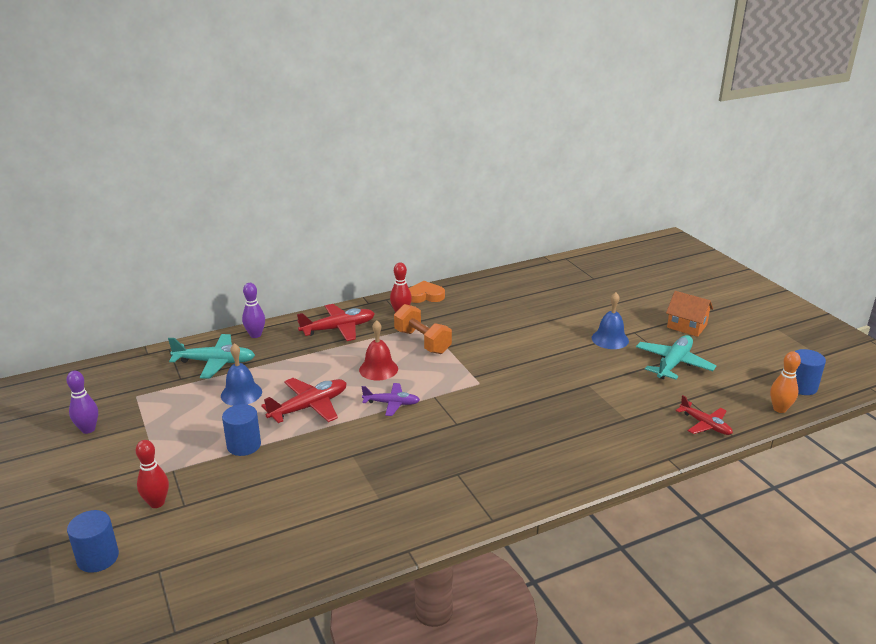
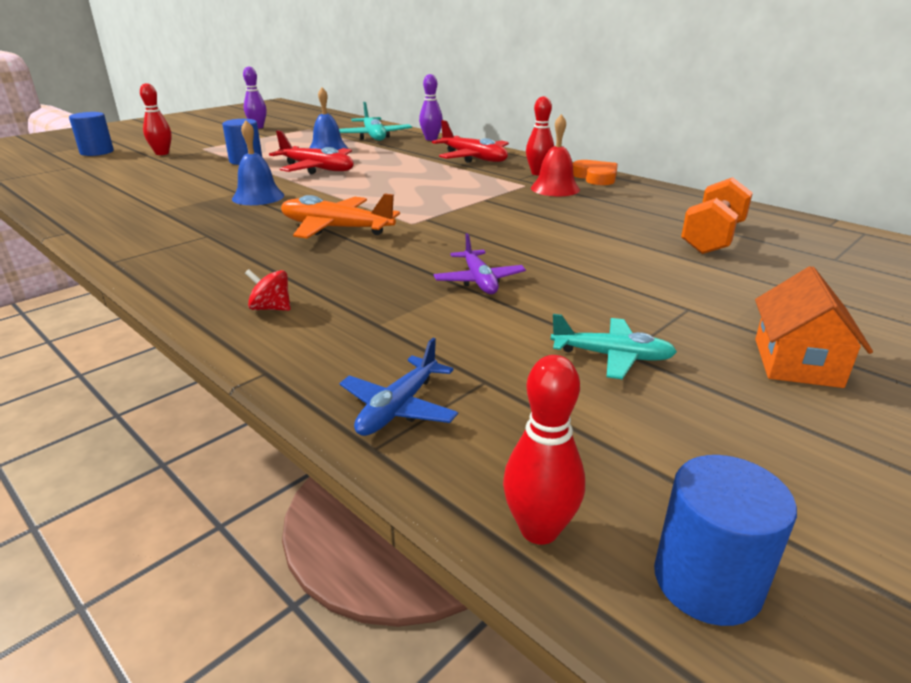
camera: 70 degrees right, 0 degrees up
red bell [359,320,398,381] -> red bell moved to [531,114,580,196]
purple plane [362,383,420,416] -> purple plane moved to [434,233,526,294]
orange dumbbell [394,304,452,354] -> orange dumbbell moved to [681,177,753,254]
blue bell [592,292,629,349] -> blue bell moved to [232,120,284,205]
turquoise plane [636,335,716,380] -> turquoise plane [551,314,677,379], size x0.64
red plane [676,395,733,435] -> blue plane [339,338,458,436]
orange bowling pin [770,351,801,413] -> red bowling pin [503,355,585,545]
none -> red spinning top [245,269,291,311]
none -> orange plane [281,194,400,239]

